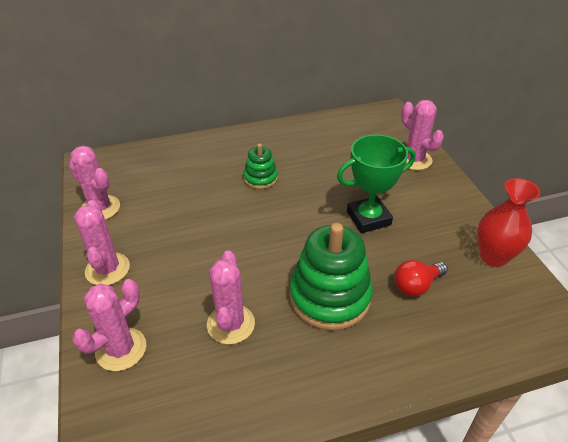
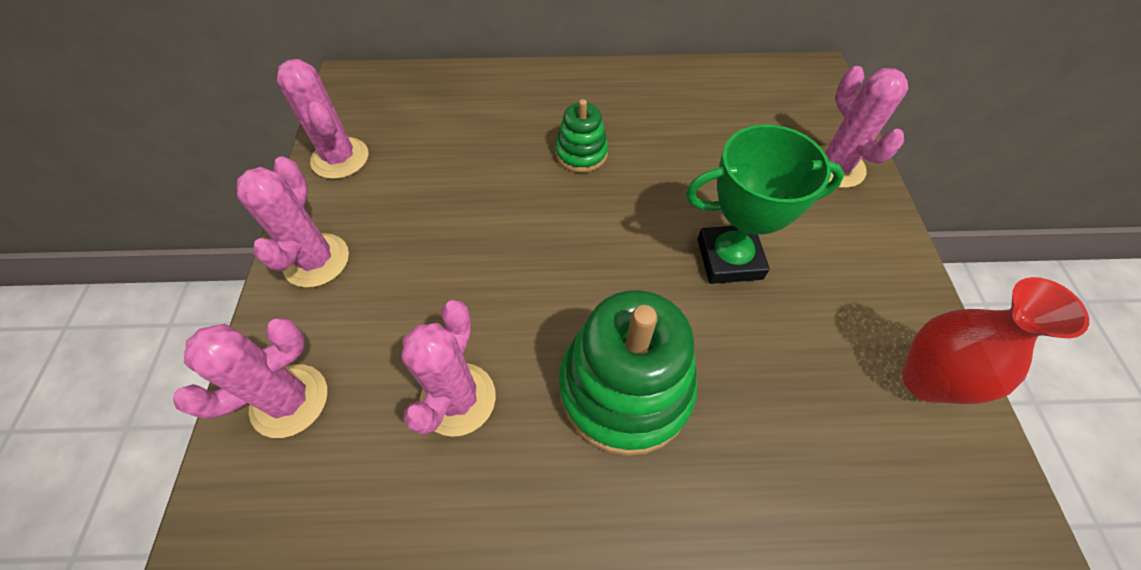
camera: 15 degrees right, 15 degrees up
red light bulb [394,260,448,297] -> none

